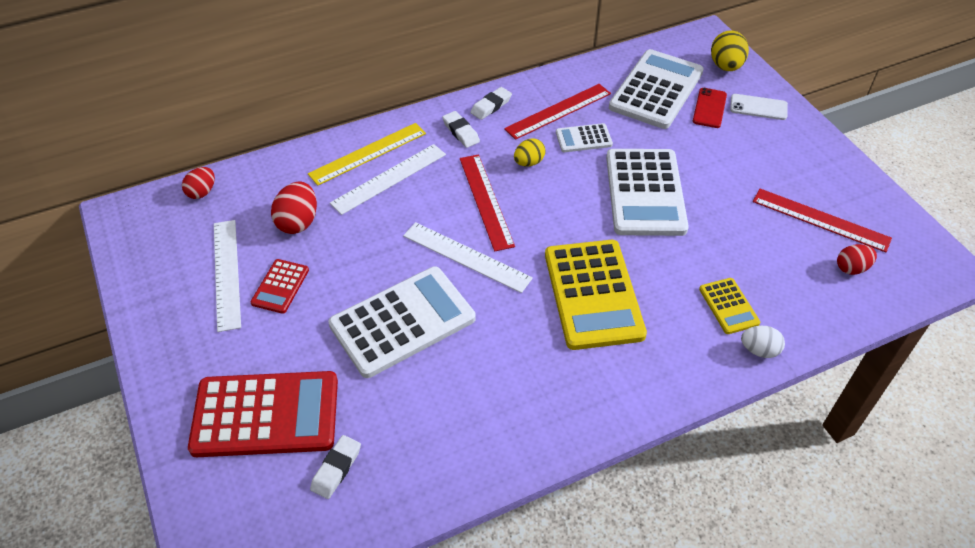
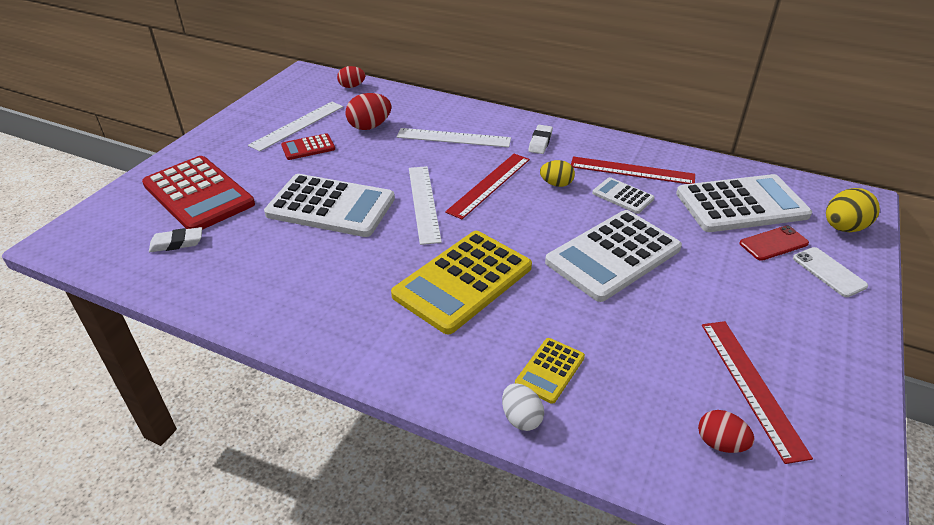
camera: 50 degrees right, 10 degrees down
yellow ruler [308,123,426,186] -> none
white eraser [470,87,512,120] -> none

